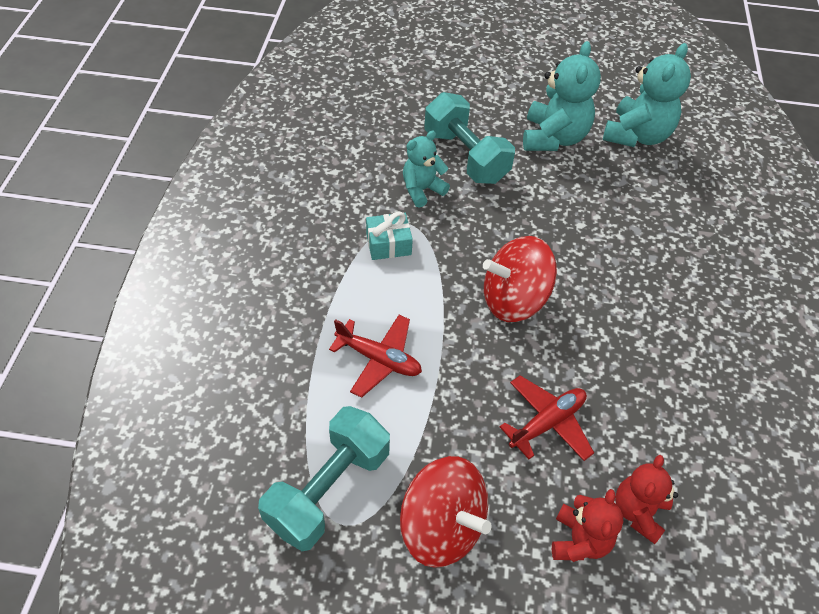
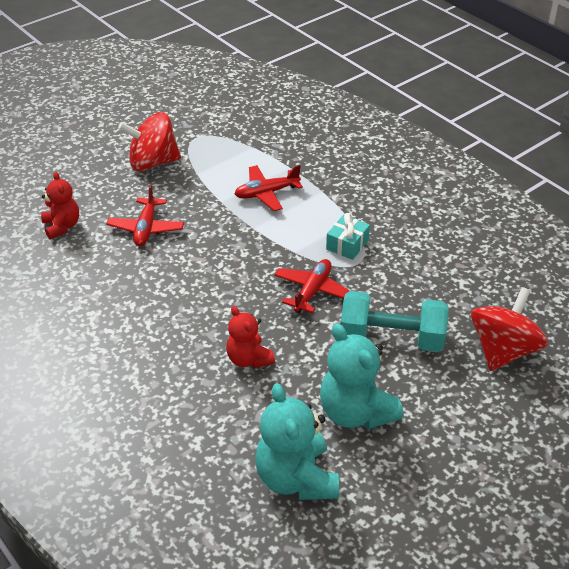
camera: 135 degrees right, 10 degrees down
turquoise dumbbell [258,406,390,551] -> none
turquoise teddy bear [403,131,450,207] -> none
red spinning top [483,236,557,322] -> red spinning top moved to [471,287,548,371]
red teddy bear [552,489,623,562] -> red teddy bear moved to [226,306,275,369]
none -> red plane [274,259,350,314]

